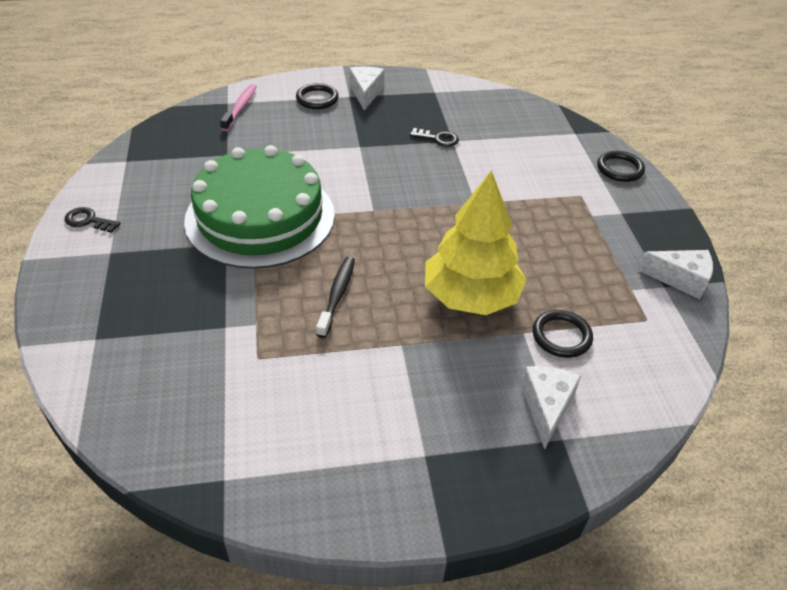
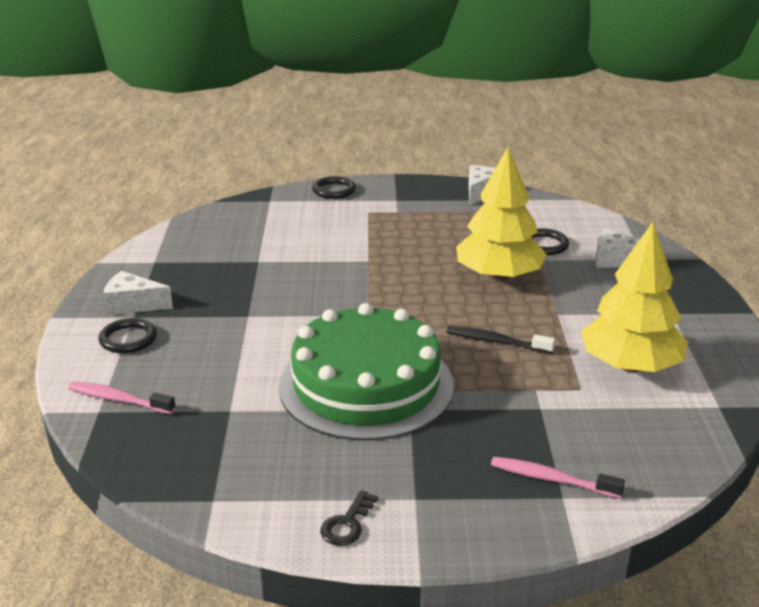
camera: 80 degrees left, 15 degrees down
black key [410,128,459,147] -> none
none -> pink toothbrush [491,457,625,499]
none -> yellow tree [581,222,688,372]

